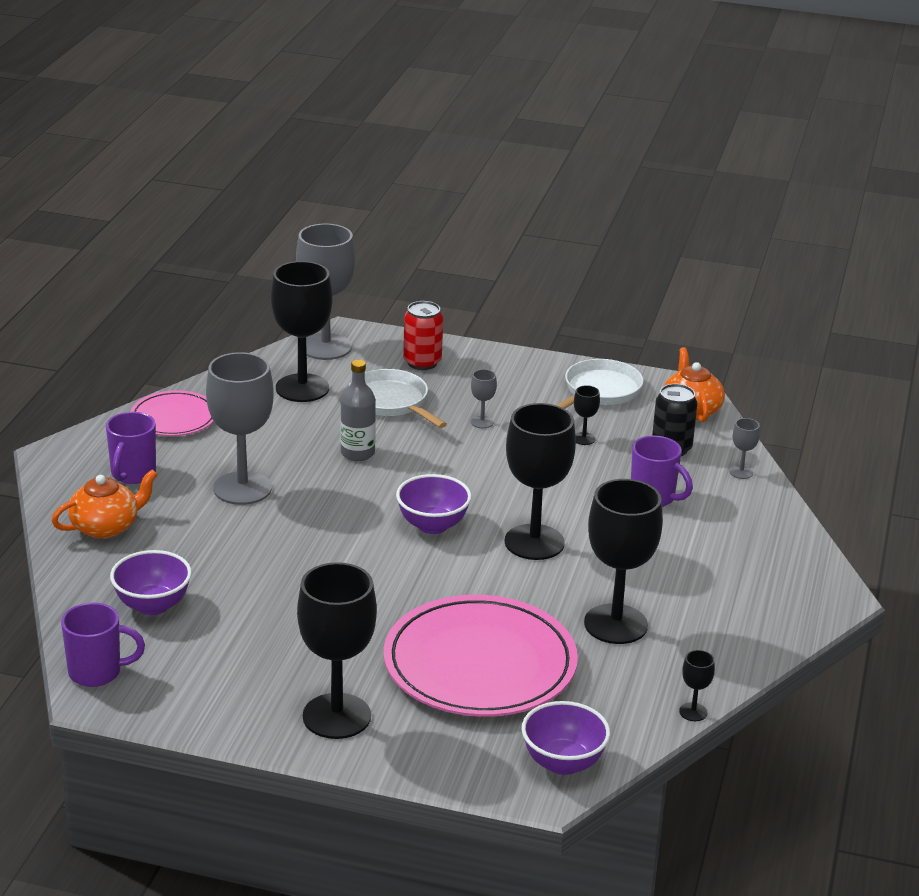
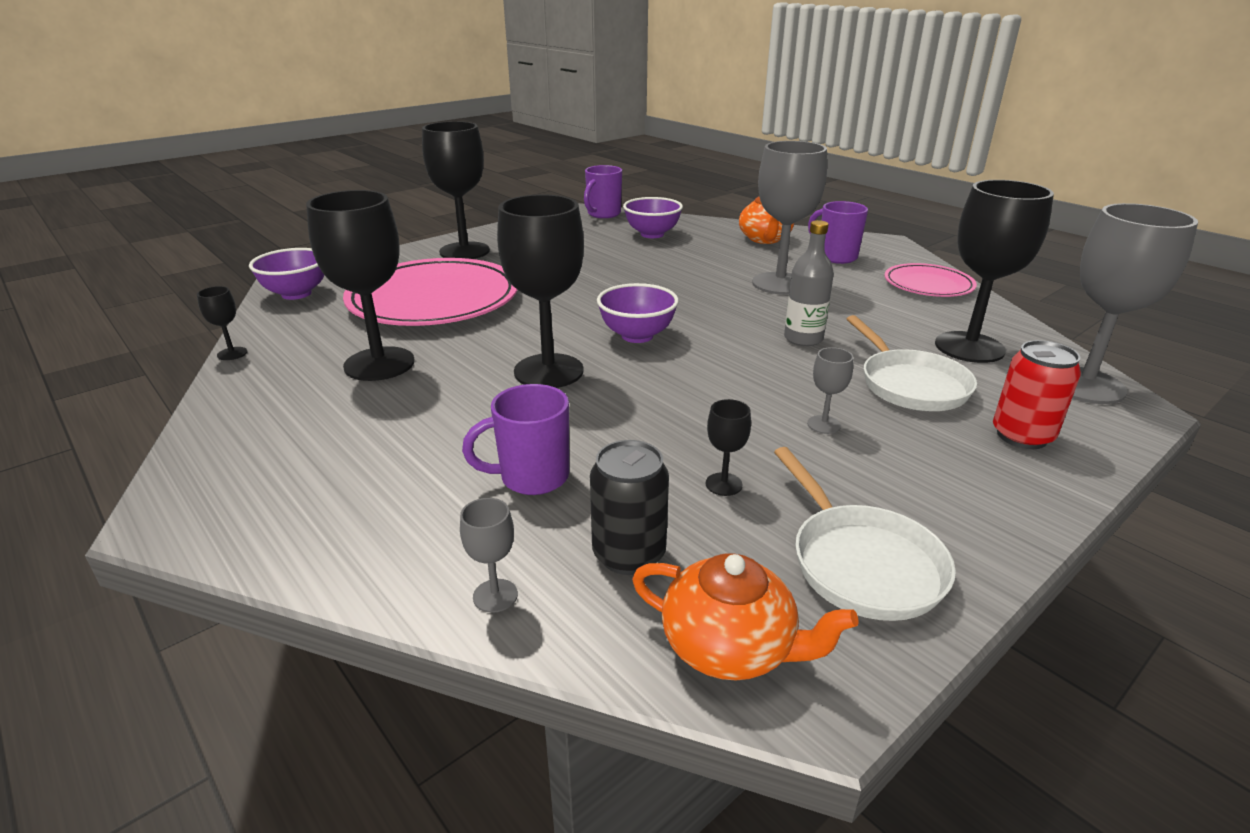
camera: 125 degrees right, 0 degrees up
white pan [349,369,447,428] -> white pan turned 75 degrees clockwise [847,315,977,411]

